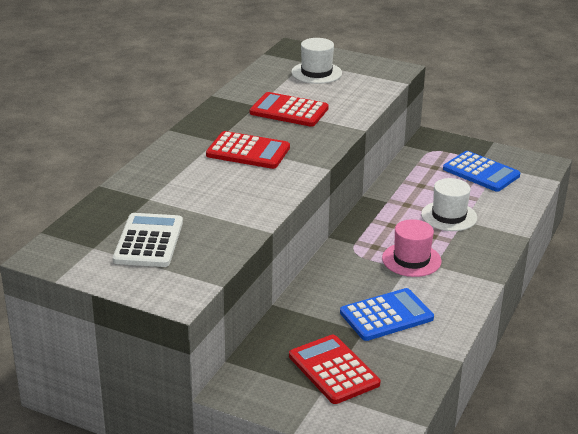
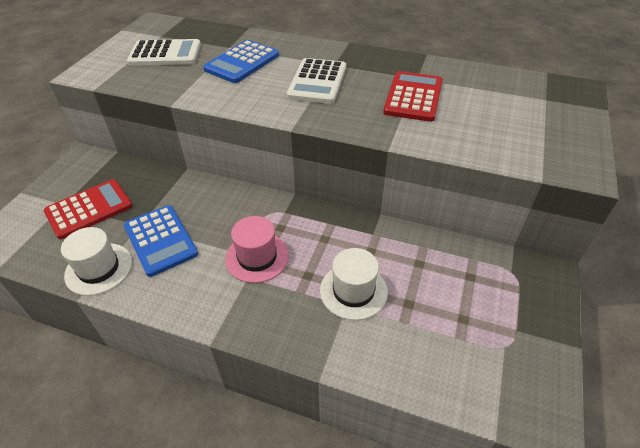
camera: 85 degrees right, 15 degrees up
red calculator [206,131,290,169] -> white calculator [287,58,346,104]
white hat [291,38,342,84] -> white hat moved to [61,227,132,296]
blue calculator [443,151,520,192] -> blue calculator moved to [203,40,279,83]

